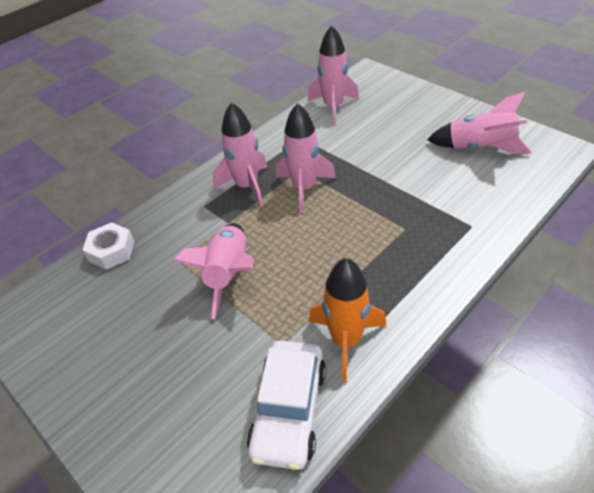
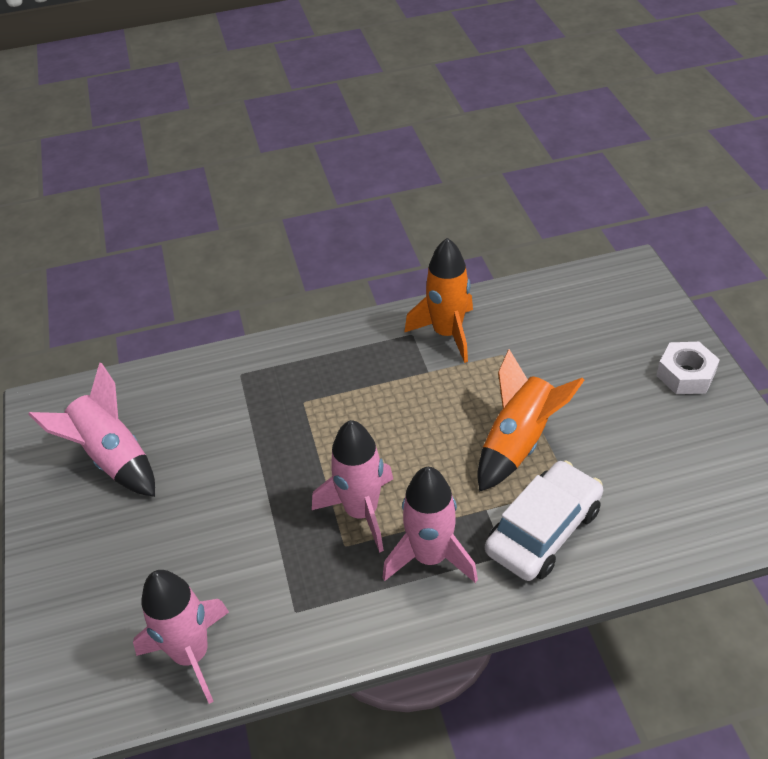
camera: 150 degrees left, 0 degrees up
white nut [82,222,135,270] -> white nut moved to [656,342,720,394]
pink rocket [173,223,254,319] -> orange rocket [478,349,584,492]
white car [247,341,326,470] -> white car moved to [485,461,603,581]

